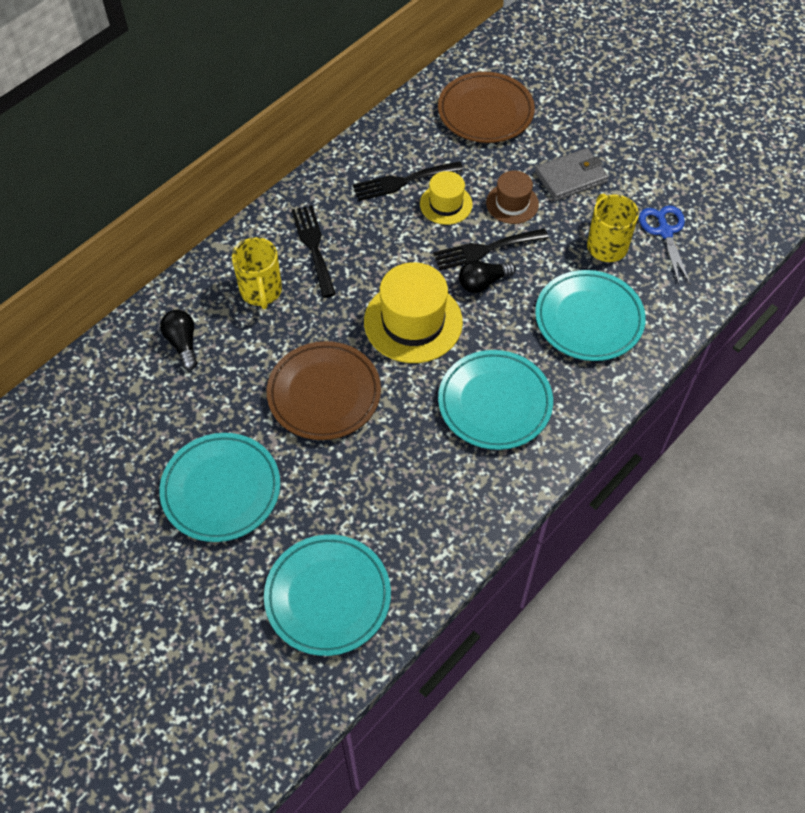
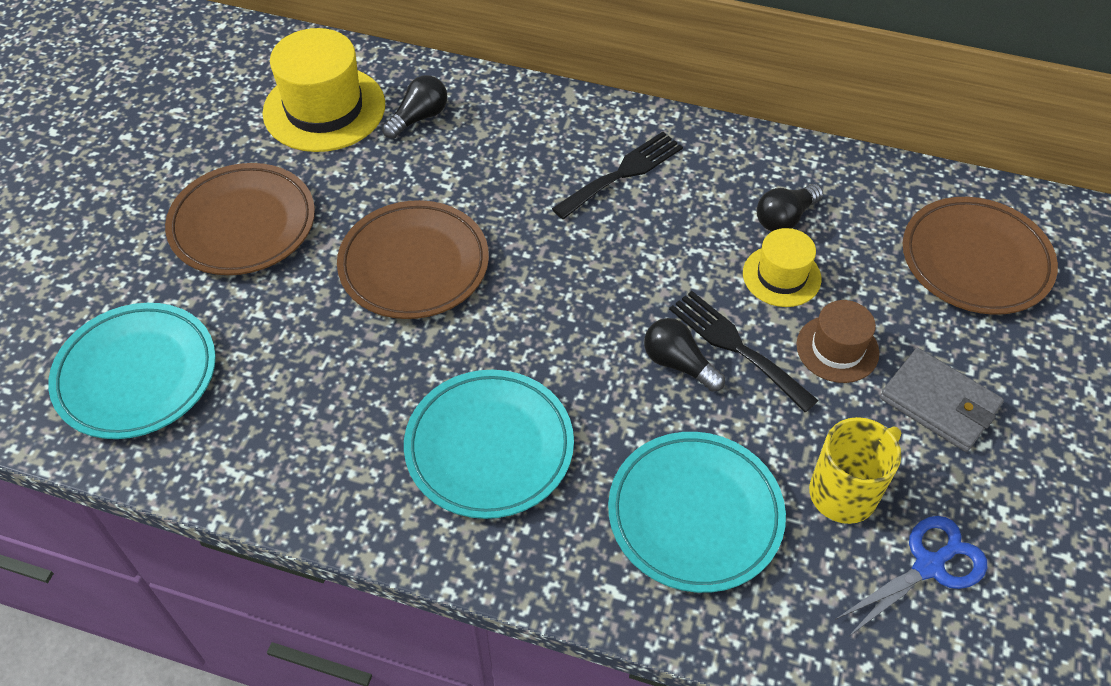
camera: 65 degrees right, 5 degrees down
turquoise plate [159,433,280,542] -> brown plate [165,163,315,275]
yellow mug [232,237,282,309] -> none
black fork [353,161,464,201] -> black light bulb [757,184,823,232]
yellow hat [364,262,463,363] -> yellow hat moved to [263,28,385,152]

